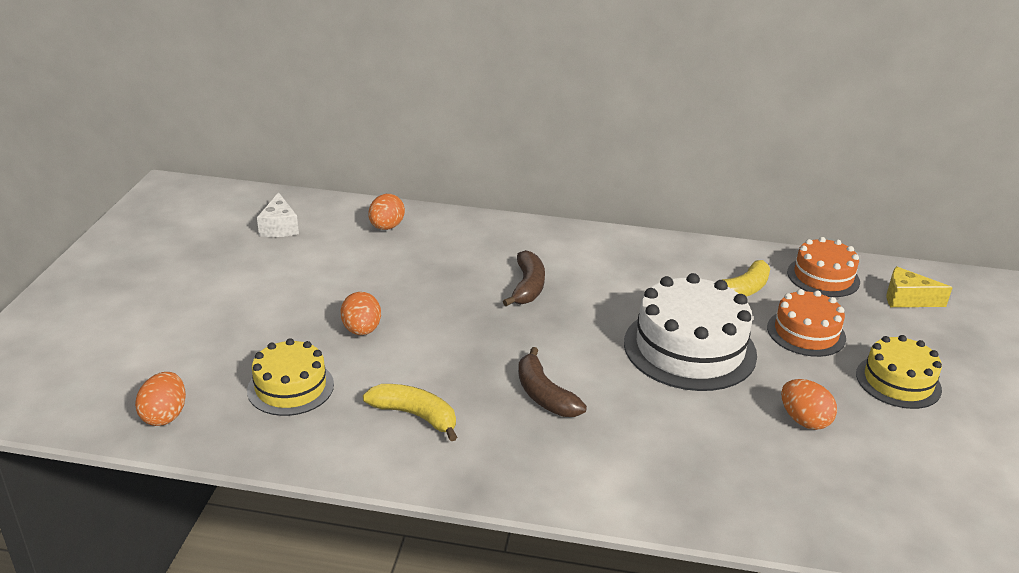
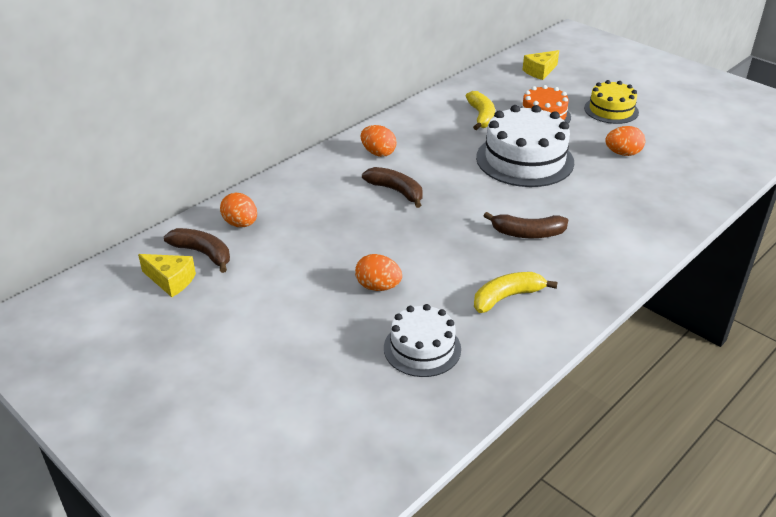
camera: 55 degrees left, 5 degrees up
orange egg [135,372,186,426] -> orange egg moved to [361,125,397,157]
yellow cake [247,338,334,416] -> white cake [384,304,461,377]
white cheese [257,192,299,237] -> yellow cheese [138,254,196,297]
orange cake [787,237,860,297] -> none
none -> brown banana [164,228,230,273]

